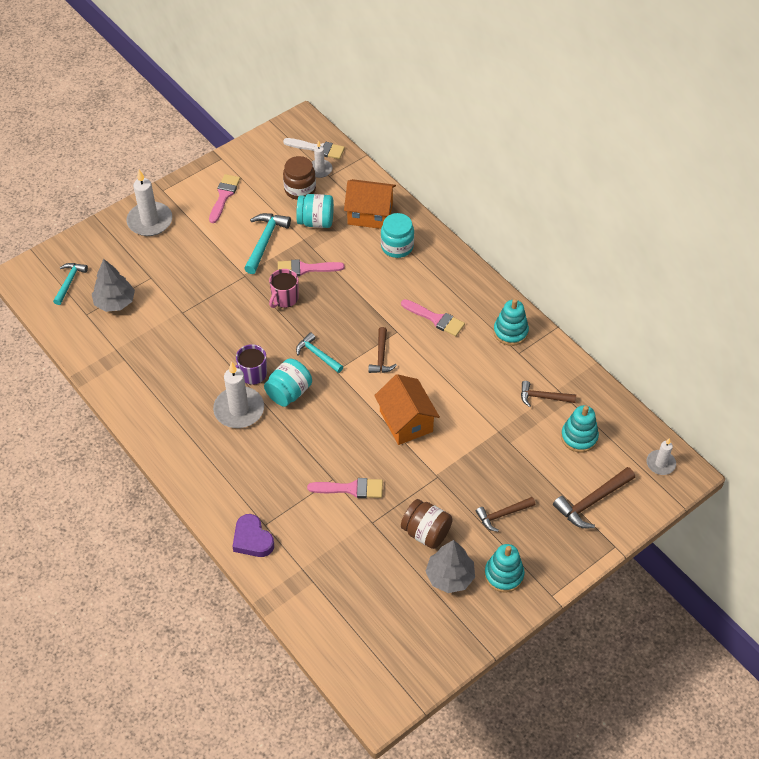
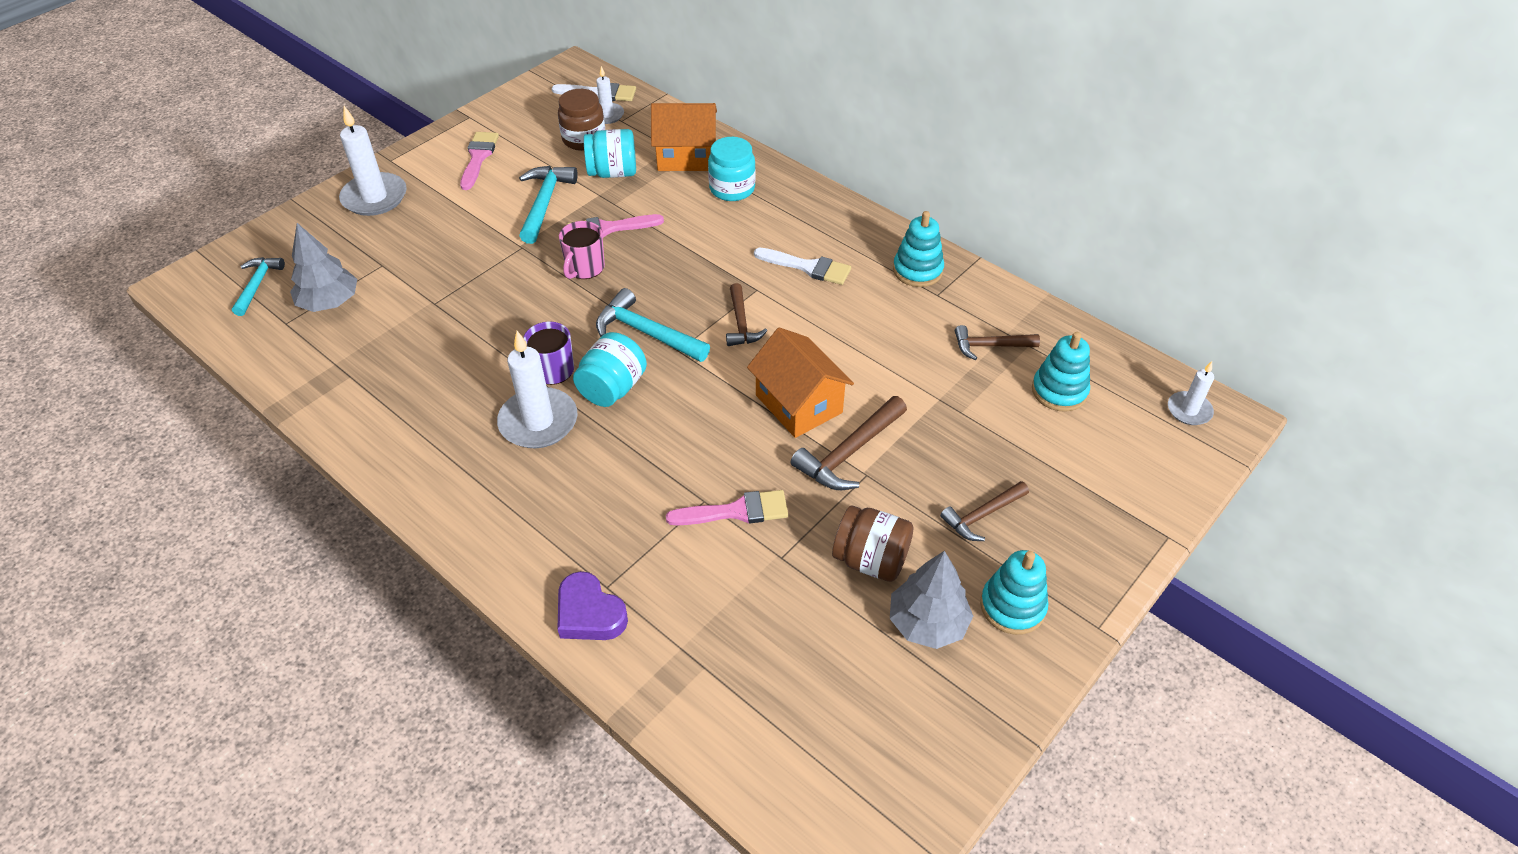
camera: 10 degrees left, 5 degrees down
turquoise hammer [296,332,343,373] -> turquoise hammer [596,288,710,362], size x1.50
pink brush [401,299,465,336] -> white brush [754,248,851,285]
brown hammer [553,467,635,528] -> brown hammer moved to [791,396,907,490]

